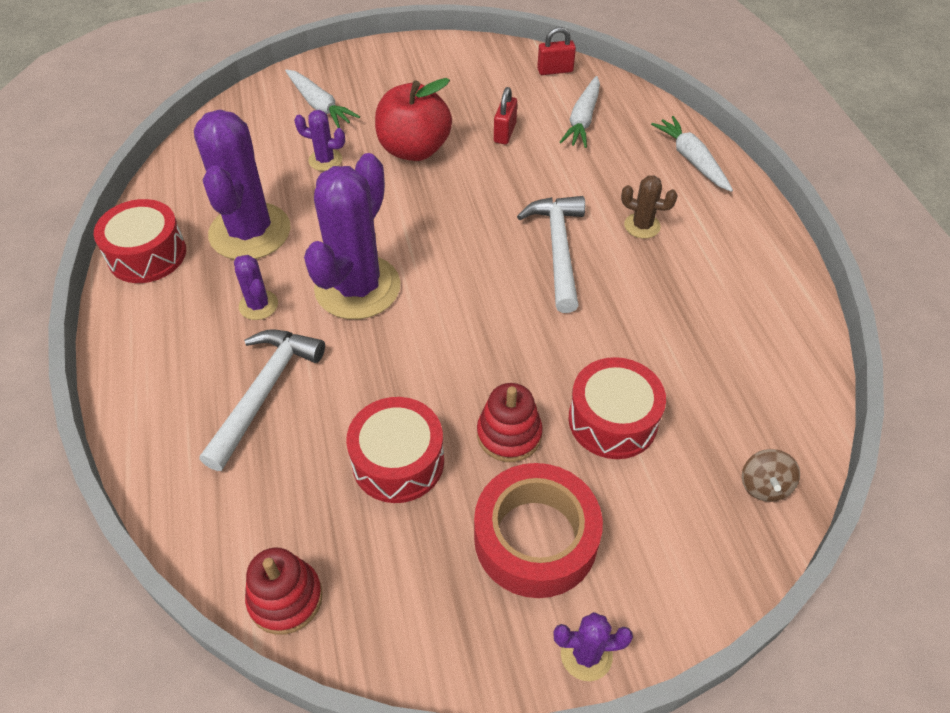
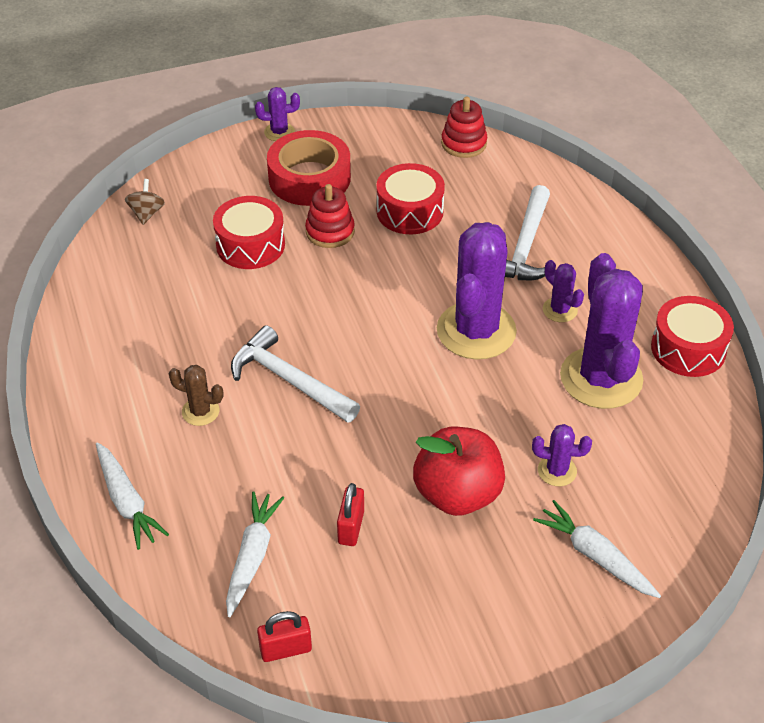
camera: 175 degrees right, 5 degrees down
white hammer [517,196,585,313] -> white hammer turned 135 degrees clockwise [231,325,360,423]

